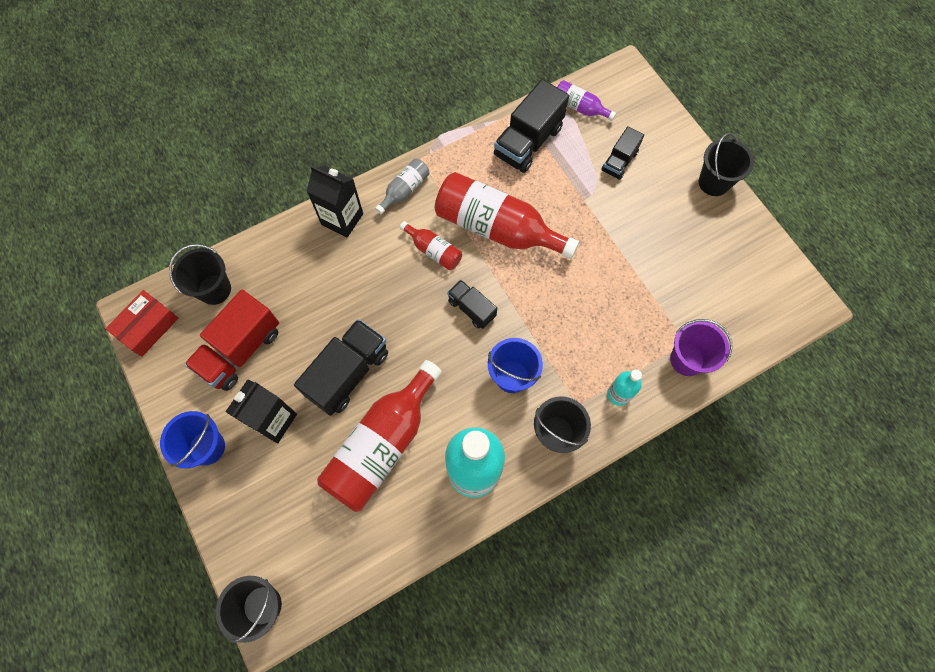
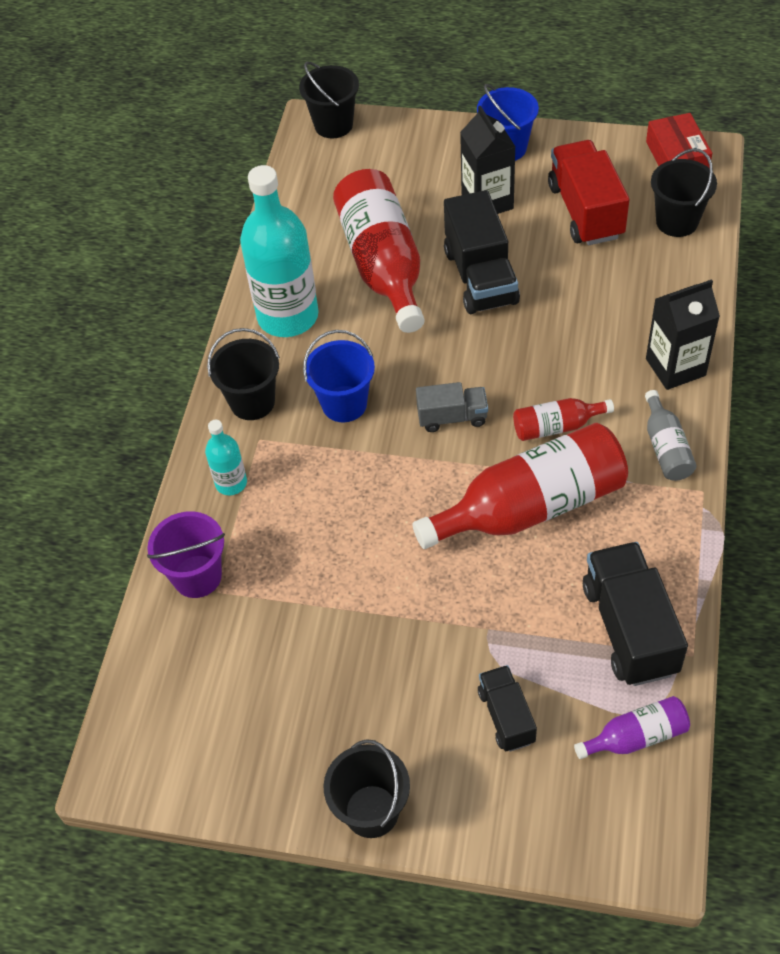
camera: 135 degrees right, 15 degrees down
black truck [447,280,497,329] -> grey truck [416,382,488,432]

